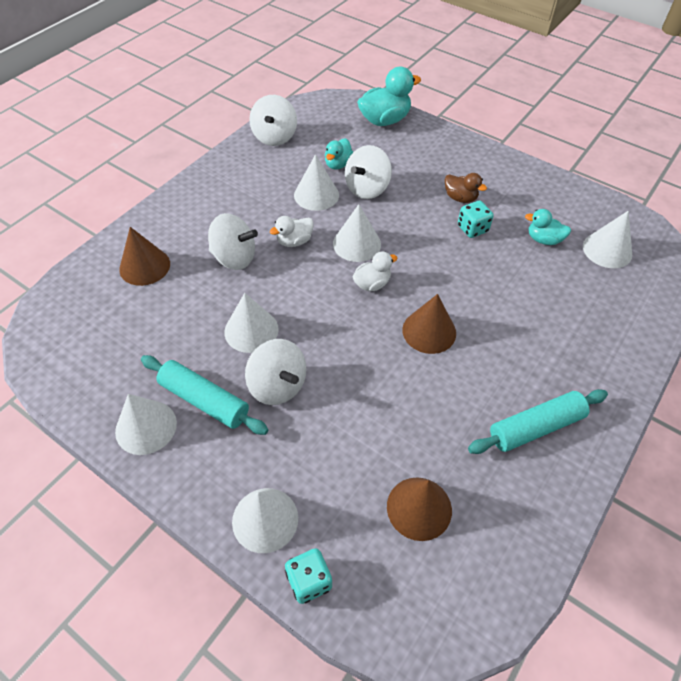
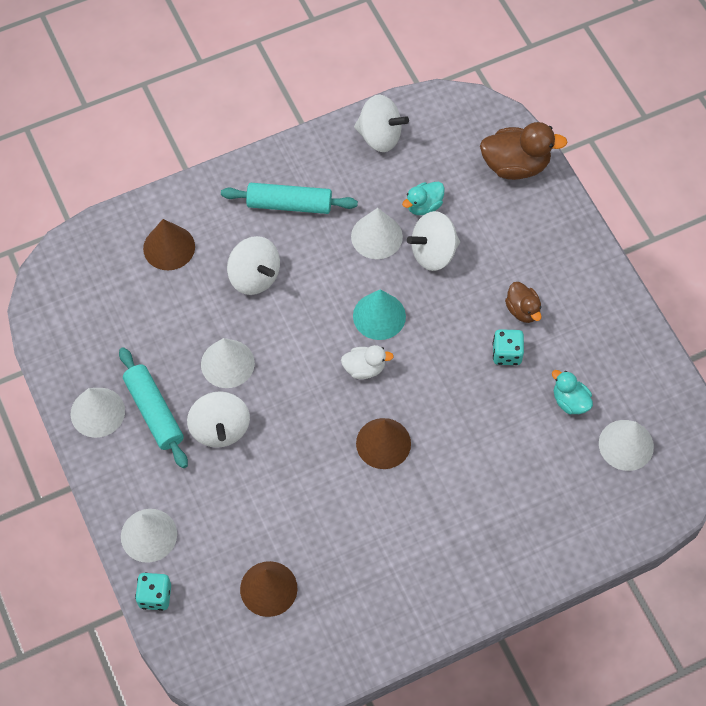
camera: 30 degrees right, 10 degrees up
white spinning top [249,95,297,146] -> white spinning top turned 105 degrees counterclockwise [354,94,409,152]
white duck [270,216,314,247] -> none
white cone [333,204,381,262] -> turquoise cone [353,289,406,340]
turquoise duck [357,67,421,126] -> brown duck [480,122,567,180]
turquoise rolling pin [468,389,608,454] -> turquoise rolling pin moved to [221,183,358,214]

